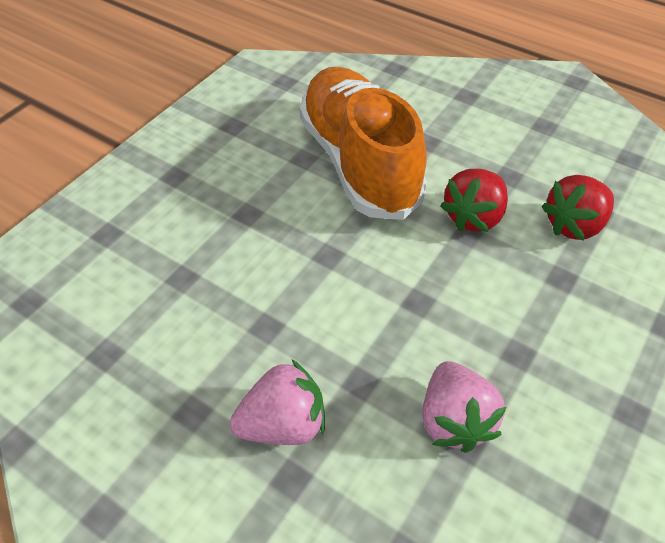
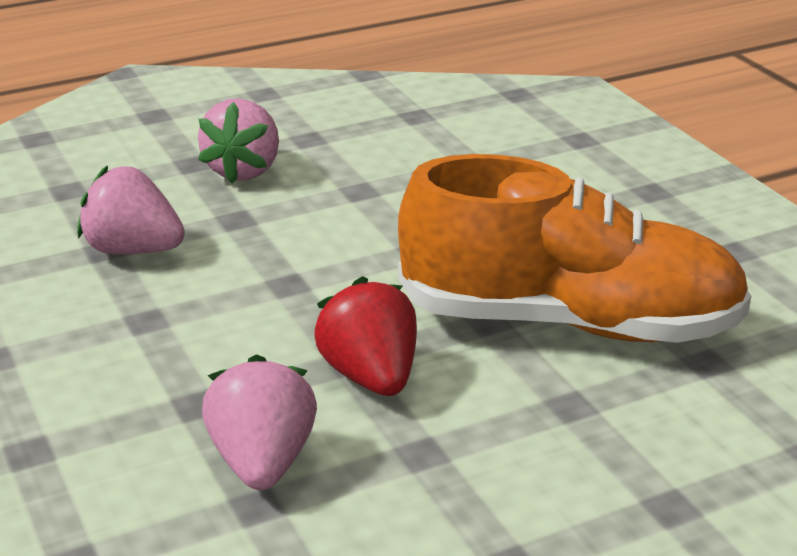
camera: 120 degrees right, 20 degrees down
red strawberry [541,175,614,241] -> pink strawberry [202,354,317,490]

